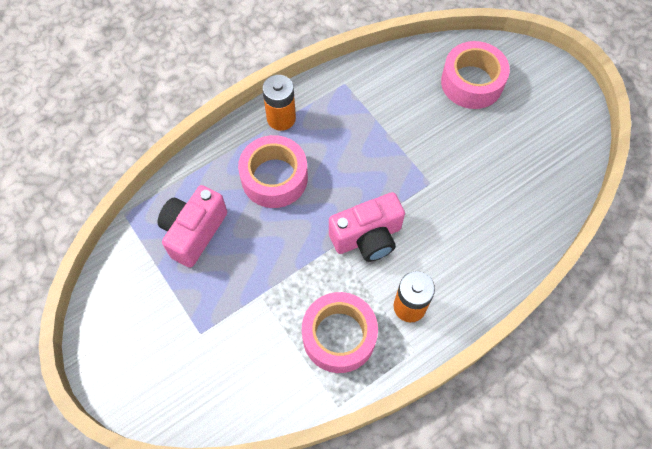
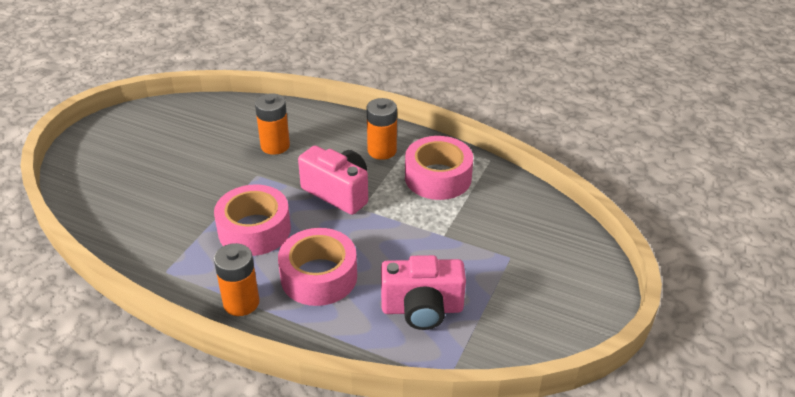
camera: 120 degrees left, 25 degrees down
pink tape [441,41,510,109] -> pink tape moved to [214,185,291,256]
none -> orange battery [255,93,290,155]

